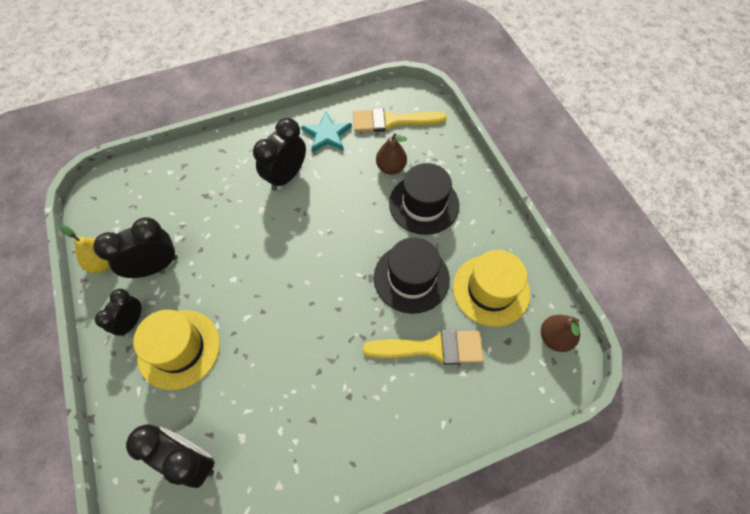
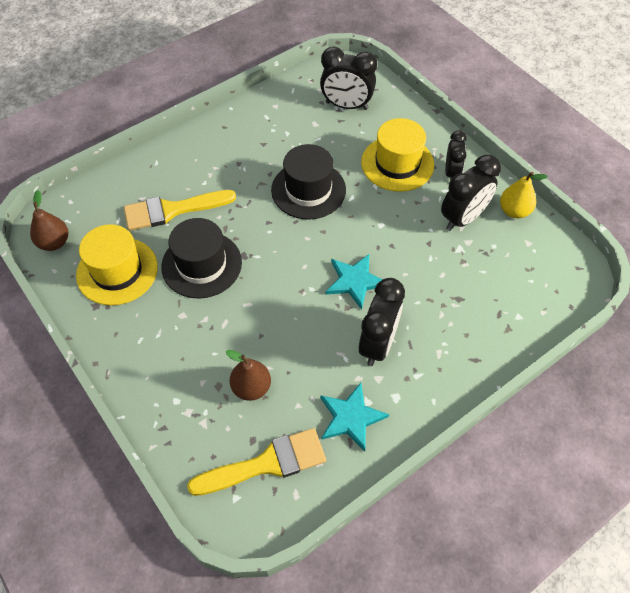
camera: 165 degrees right, 5 degrees down
black hat [389,163,459,235] -> black hat moved to [271,144,346,220]
none -> turquoise star [326,254,383,310]

